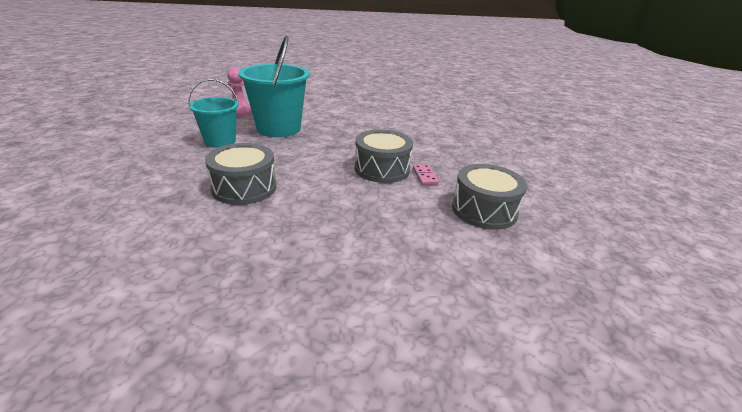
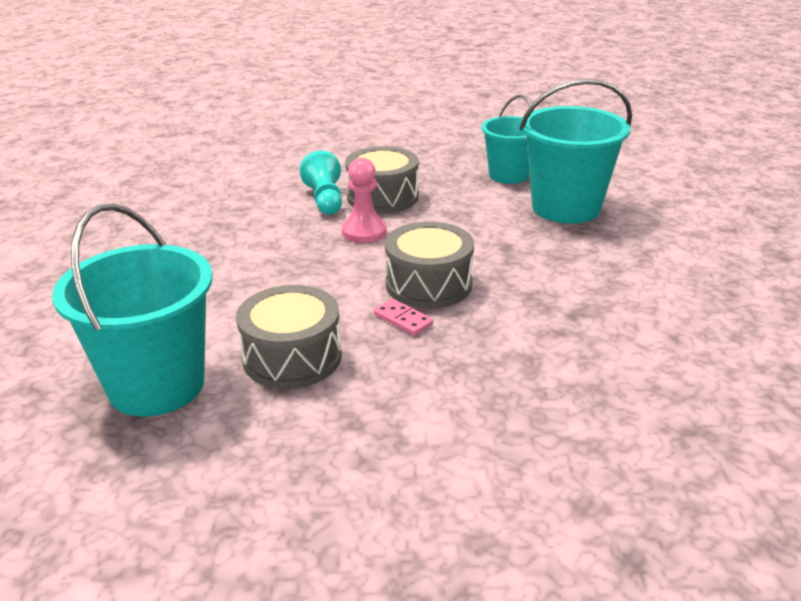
camera: 100 degrees right, 0 degrees up
pink pawn [227,67,252,117] -> pink pawn moved to [342,158,387,243]
pink domino [413,165,439,185] -> pink domino turned 45 degrees clockwise [374,299,433,336]
none -> turquoise bucket [52,203,213,417]
none -> turquoise pawn [299,151,342,215]

